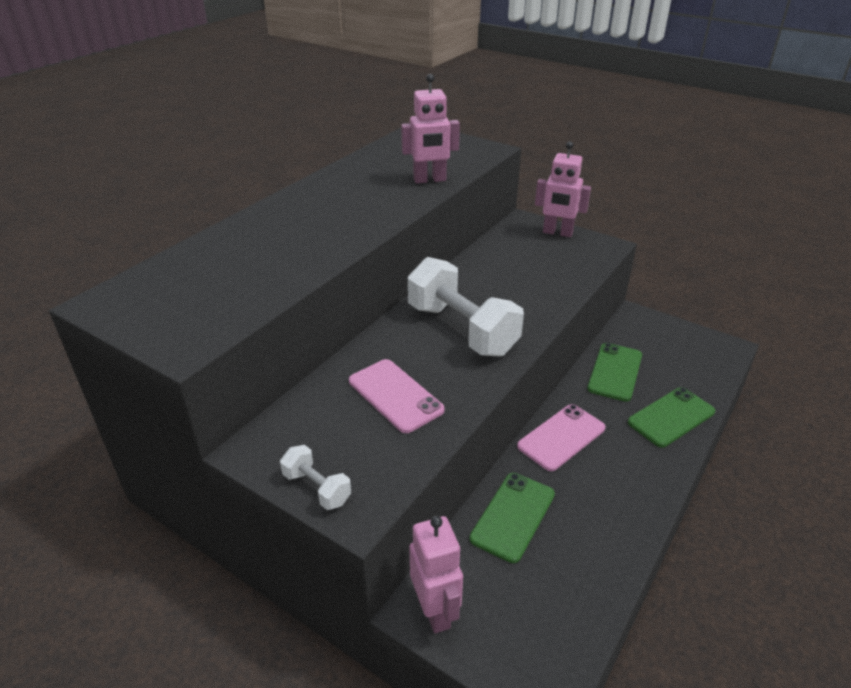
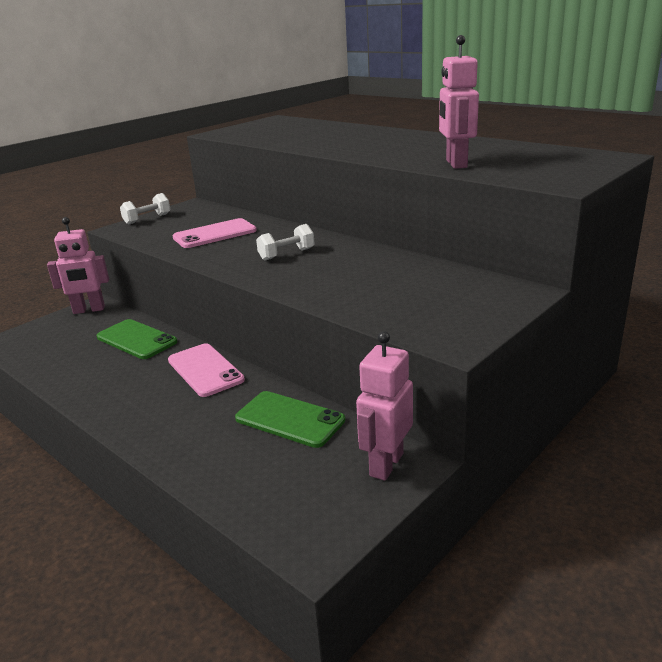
camera: 100 degrees right, 10 degrees down
white dumbbell [408,257,524,357] -> white dumbbell [256,224,315,260], size x0.47
pink robot [535,142,591,237] -> pink robot moved to [356,331,413,481]
green phone [628,387,715,447] -> none

